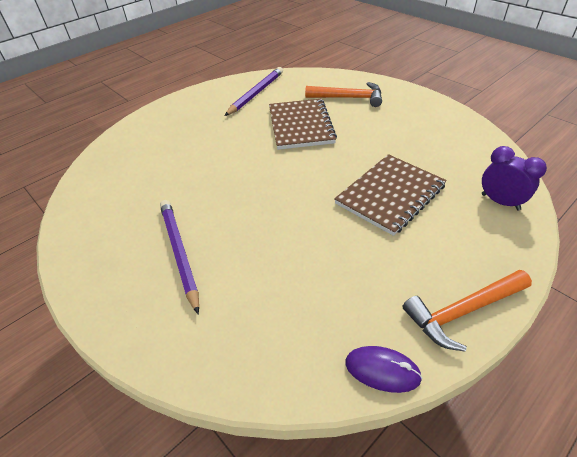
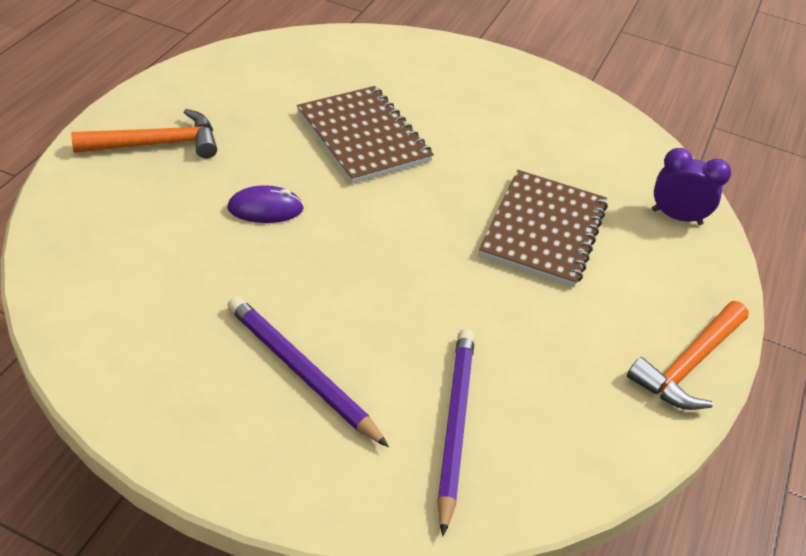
camera: 30 degrees left, 0 degrees up
purple pencil [225,67,283,116] -> purple pencil moved to [437,329,475,536]
orange hammer [305,82,382,107] -> orange hammer moved to [71,109,217,159]
purple mouse [345,346,423,393] -> purple mouse moved to [227,185,304,223]

